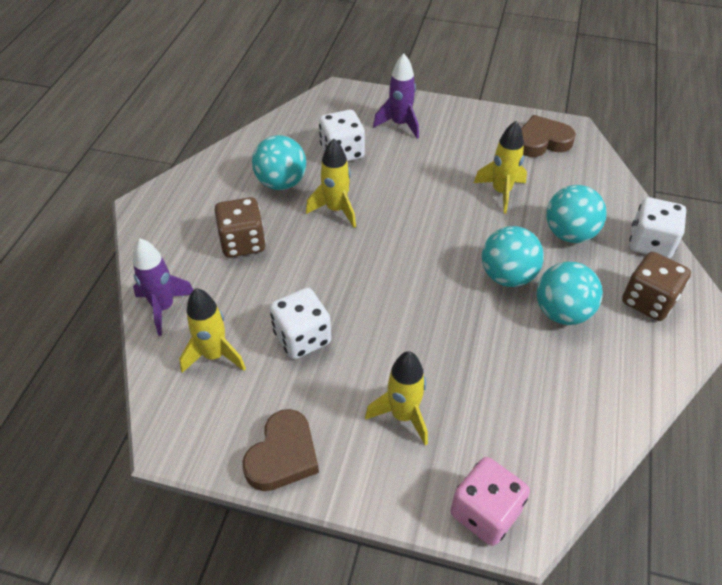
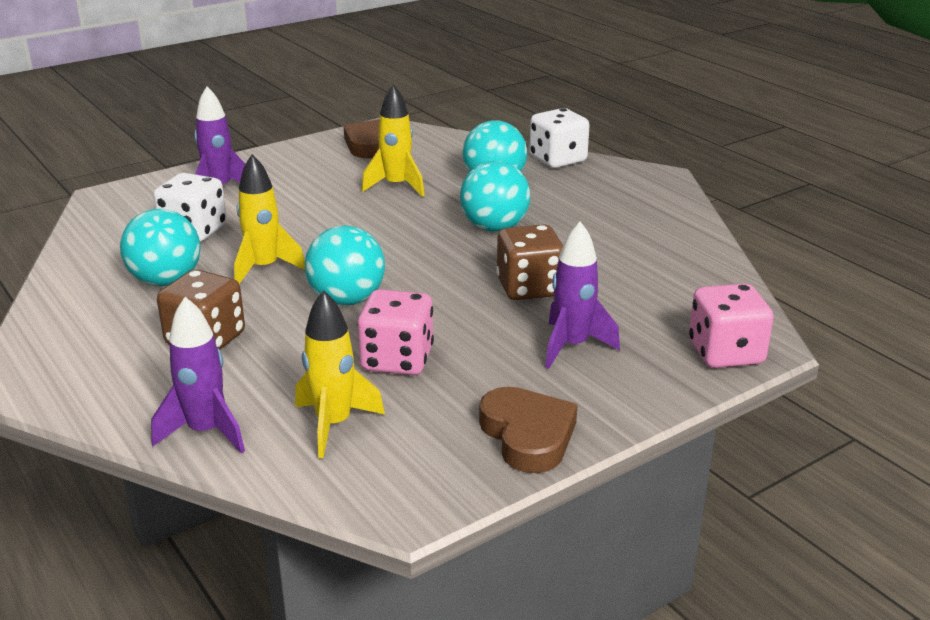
camera: 50 degrees left, 20 degrees down
white dice [270,288,332,359] -> pink dice [357,289,434,375]
yellow rocket [365,351,428,445] -> purple rocket [545,222,620,369]
turquoise ball [537,262,603,325] -> turquoise ball moved to [305,226,385,306]
brown dice [622,252,691,321] -> brown dice moved to [496,224,563,300]

